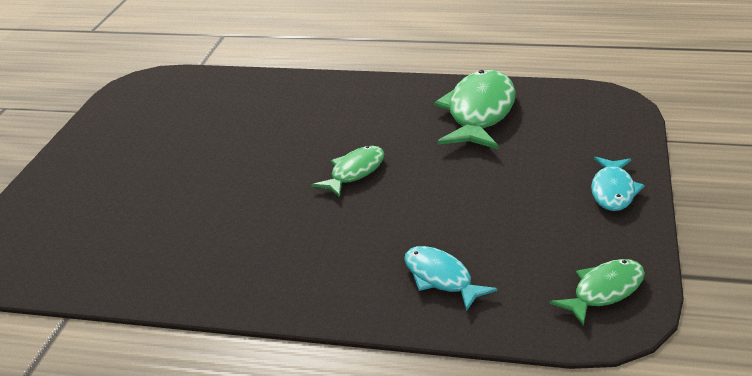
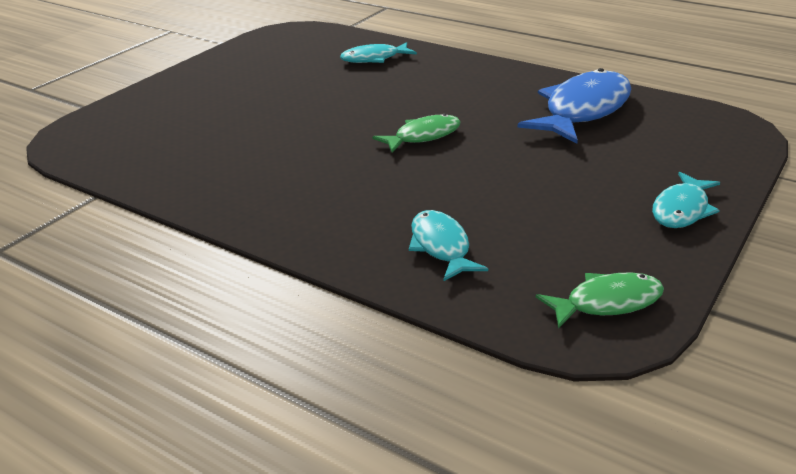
camera: 20 degrees right, 0 degrees up
green fish [434,70,516,149] -> blue fish [517,68,631,144]
none -> turquoise fish [340,42,417,63]

